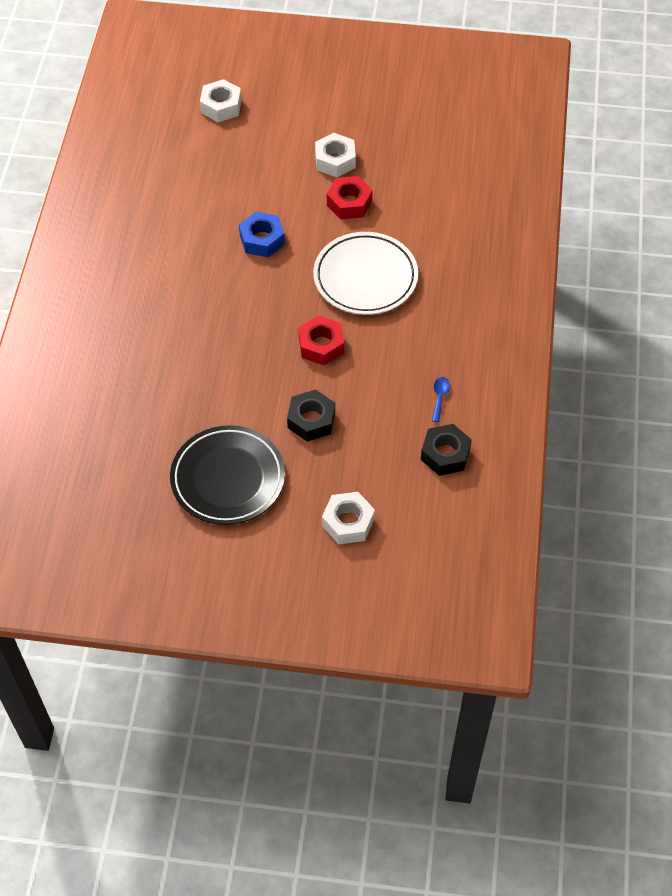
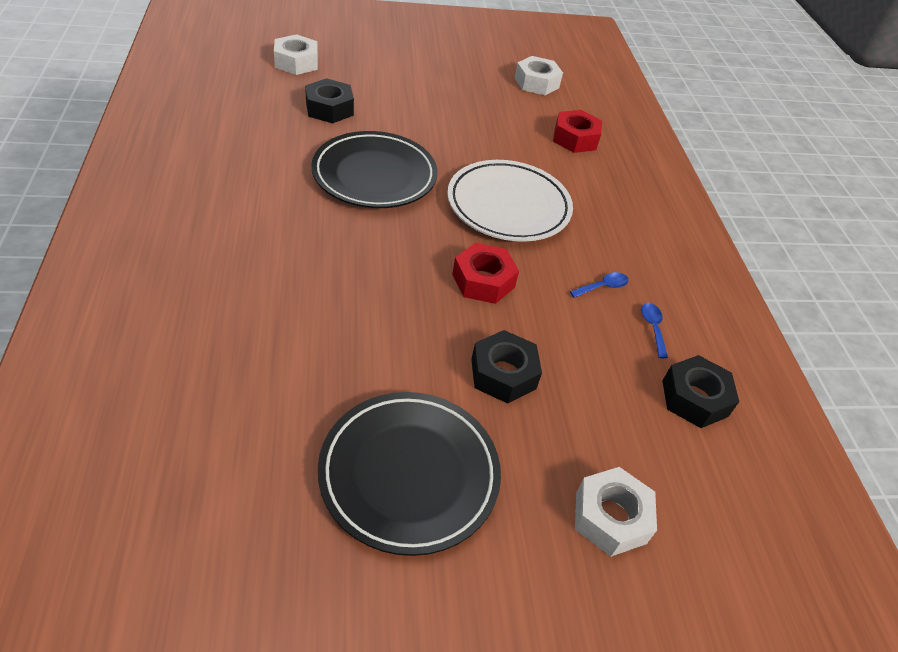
camera: 20 degrees left, 10 degrees down
blue nut [239,212,285,257] -> black plate [311,131,437,208]
white nut [315,133,356,177] -> white nut moved to [515,56,563,95]
red nut [327,176,373,219] -> red nut moved to [553,110,602,153]
none -> black nut [305,78,354,123]
none -> blue spoon [570,272,629,298]

